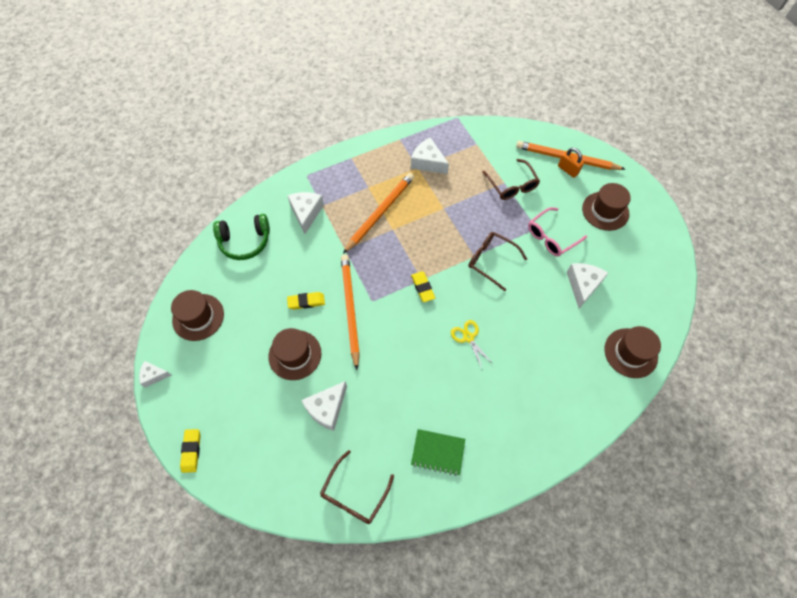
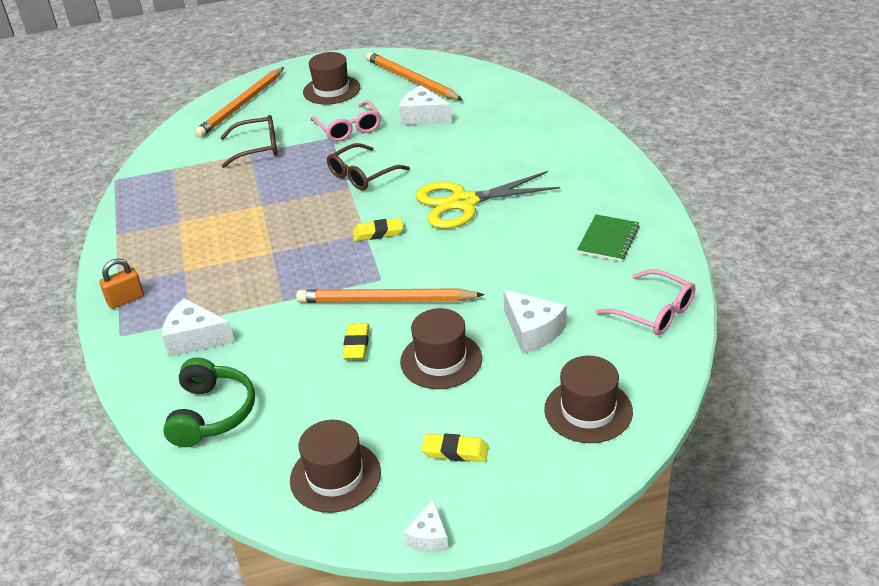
camera: 75 degrees left, 25 degrees down
yellow eraser [180,429,201,473] -> yellow eraser moved to [421,433,489,462]
brown glasses [320,450,394,524] -> pink glasses [596,269,695,335]
orange pencil [343,173,414,254] -> orange pencil moved to [366,52,463,100]
white cheese [411,137,449,174] -> none
yellow scissors [451,320,494,371] -> yellow scissors [415,171,560,229], size x2.04
orange padlock [558,148,584,178] -> orange padlock moved to [99,258,144,309]
brown hat [604,326,661,378] -> brown hat moved to [544,356,633,443]

